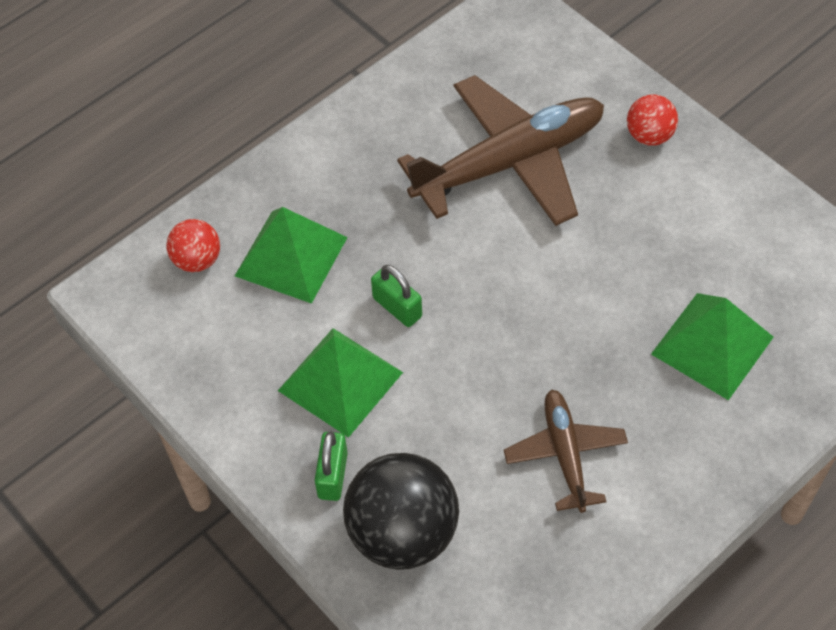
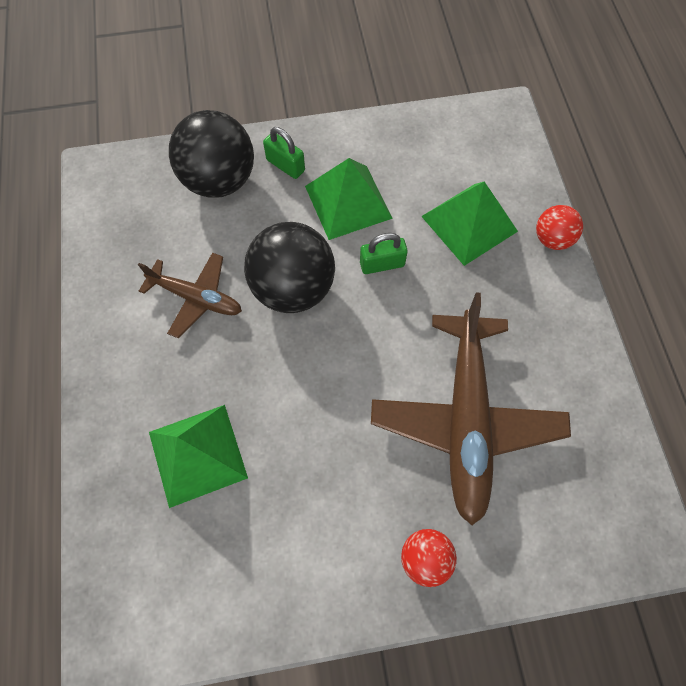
camera: 120 degrees right, 10 degrees up
red ball [166,219,220,272] -> red ball moved to [536,205,583,250]
none -> black ball [244,222,335,313]

